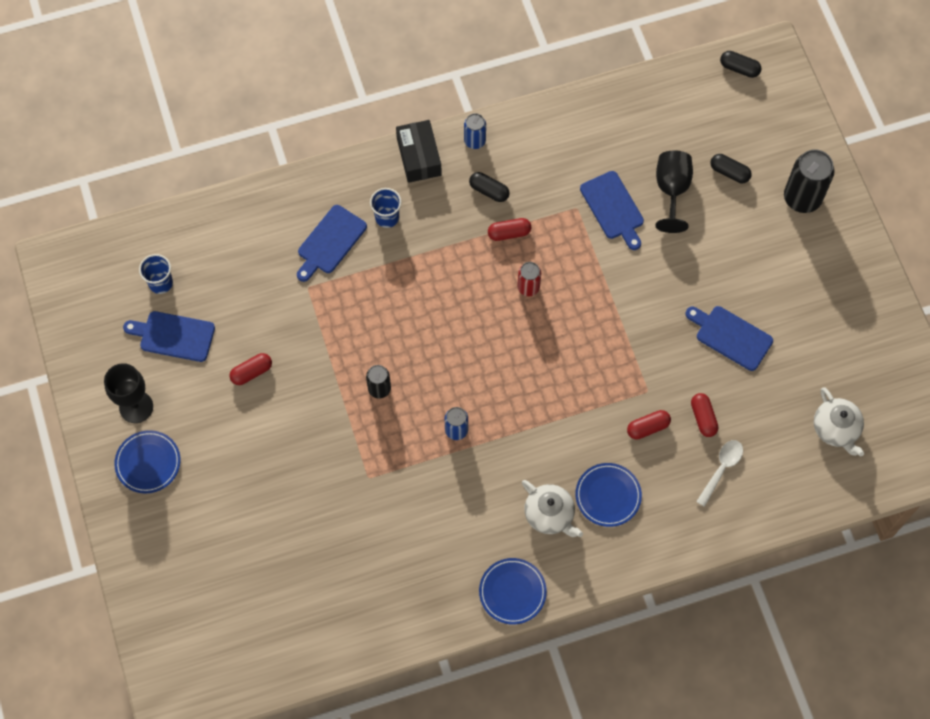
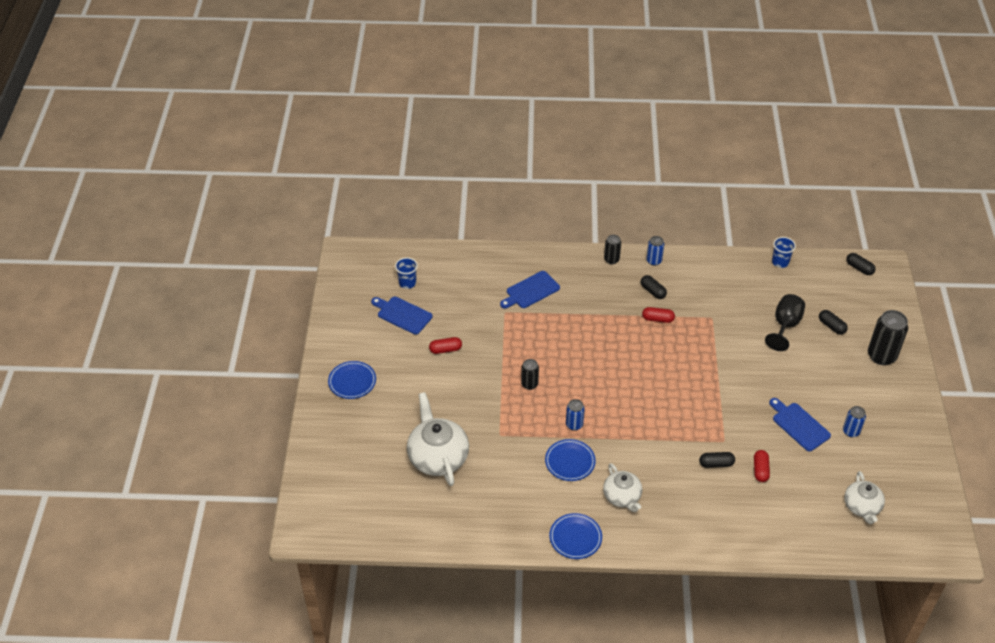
camera: 20 degrees right, 20 degrees down
black goblet [104,363,153,423] -> none
blue cup [370,188,402,228] -> blue cup moved to [772,237,796,268]
black box [396,120,442,183] -> black can [604,235,621,264]
red can [517,262,541,296] -> none
blue plate [575,463,642,527] -> blue plate moved to [545,439,596,481]
blue cutting board [580,171,644,250] -> none
red capsule [627,410,671,440] -> black capsule [699,452,735,468]
white spoon [696,440,743,507] -> none
none -> white teapot [407,392,469,486]
none -> blue can [843,406,866,437]

